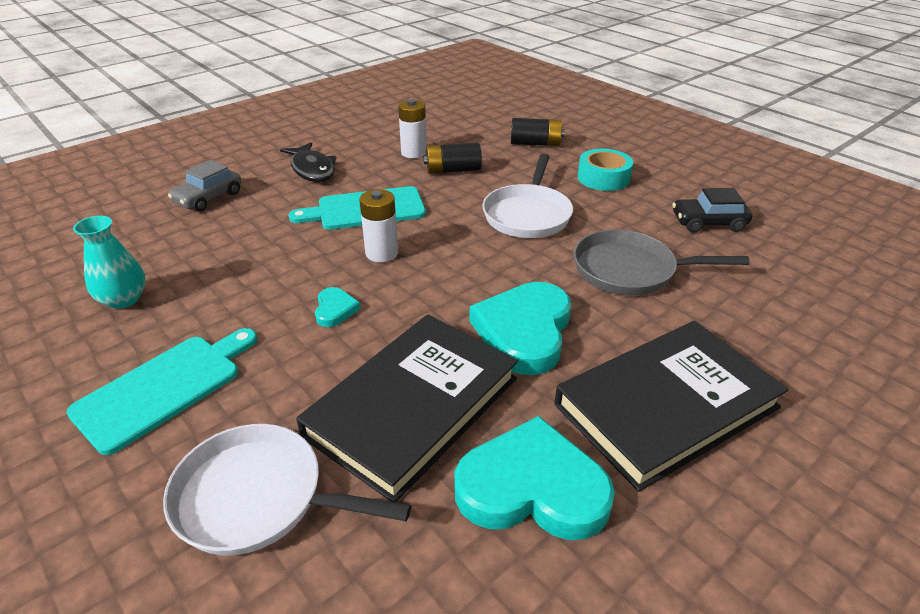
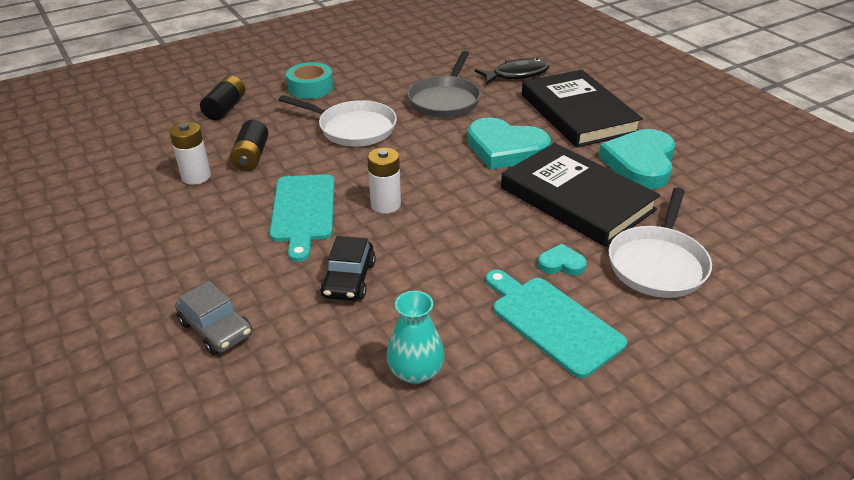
camera: 80 degrees left, 0 degrees up
black fish [280,142,337,182] -> black fish moved to [475,58,550,85]
turquoise heart [315,287,360,327] -> turquoise heart moved to [538,244,587,275]
black car [672,188,752,233] -> black car moved to [320,236,376,301]

